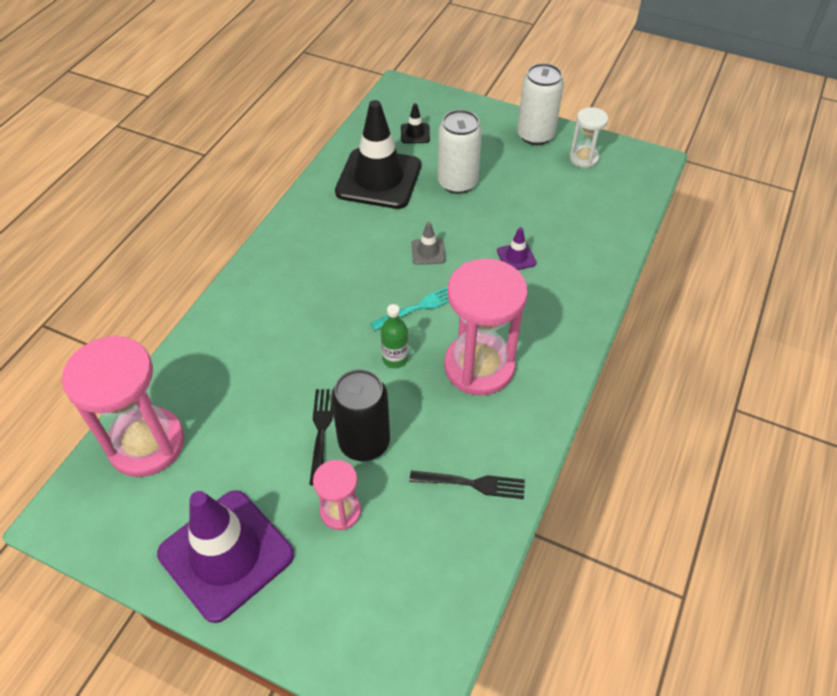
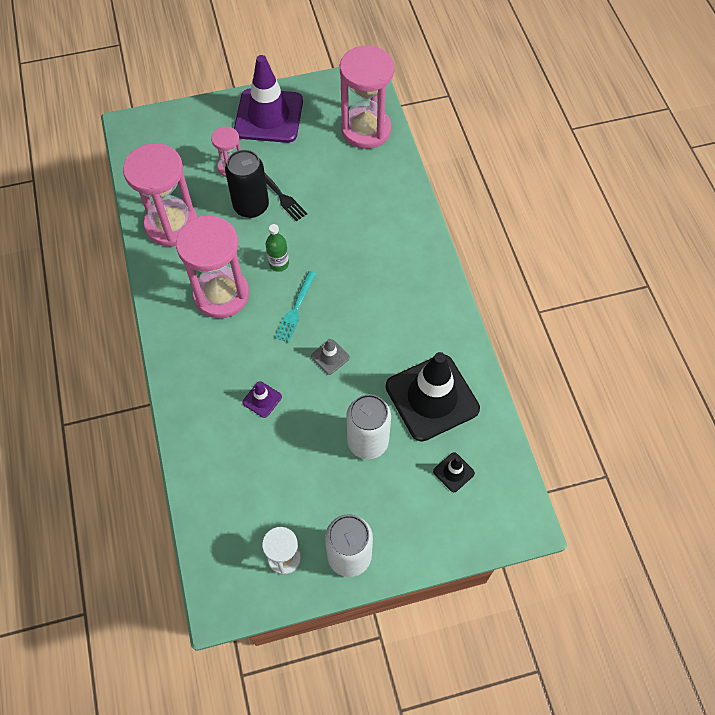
camera: 140 degrees right, 10 degrees up
black fork [410,471,525,499] -> pink hourglass [123,143,198,247]

